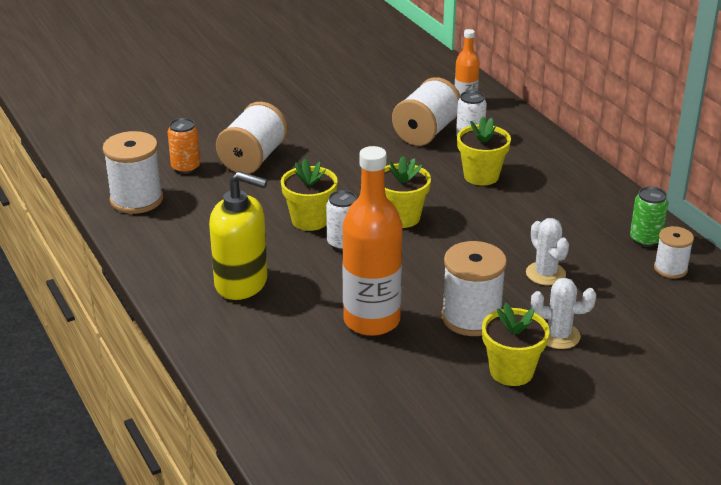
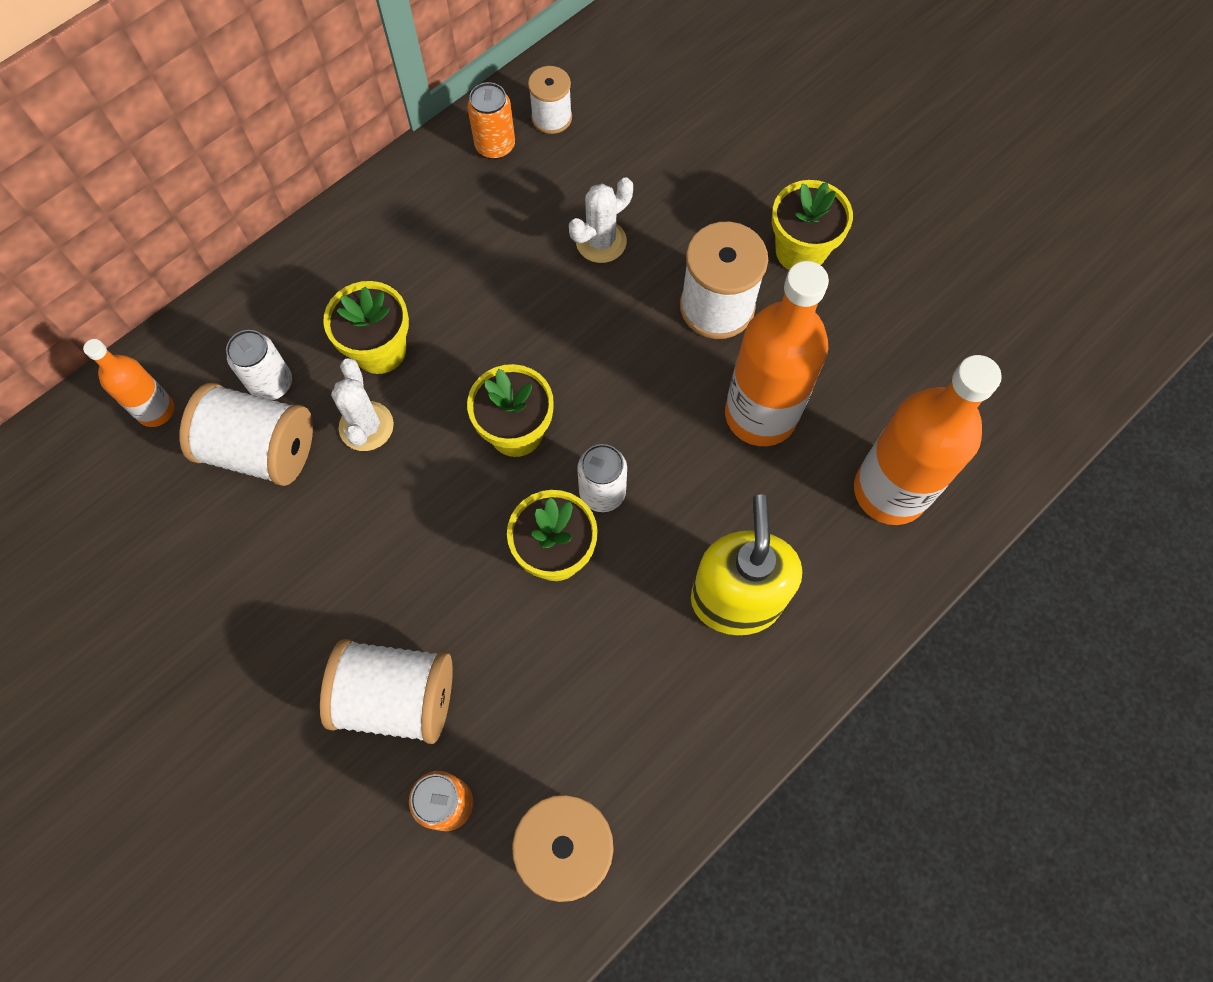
camera: 105 degrees left, 35 degrees up
white cactus [531,278,596,349] -> white cactus moved to [331,358,394,451]
green can [630,187,668,247] -> orange can [467,82,515,159]
none -> orange bottle [854,355,1002,525]

